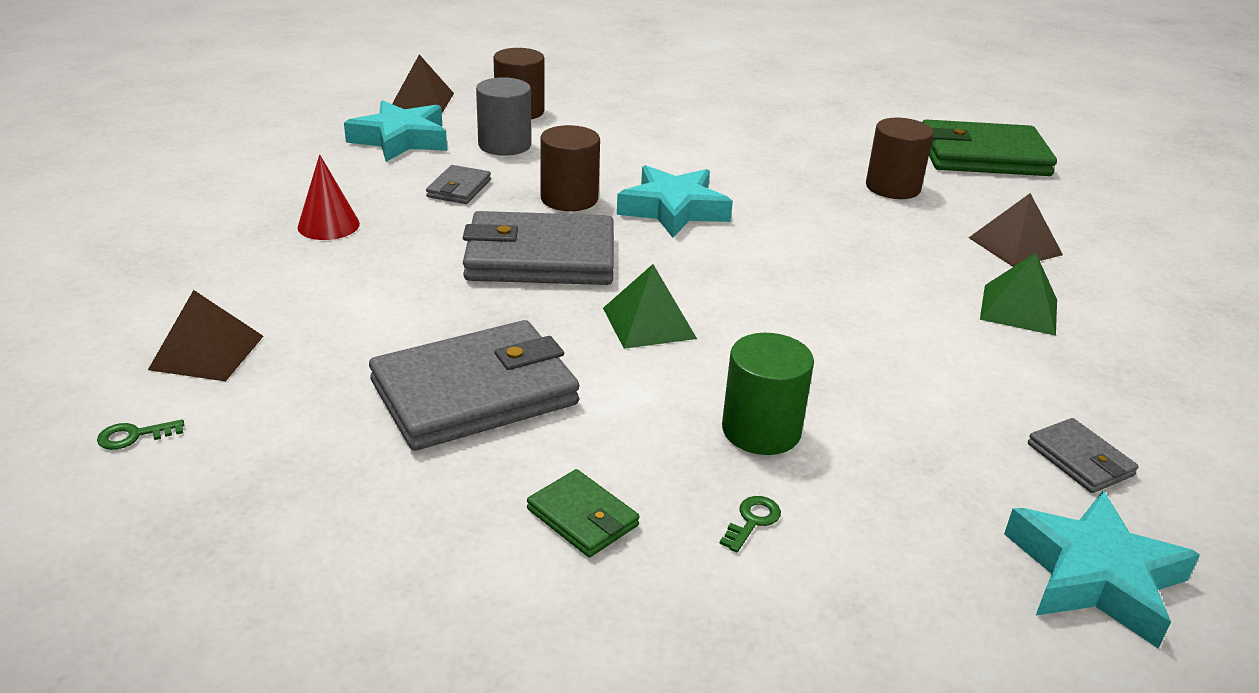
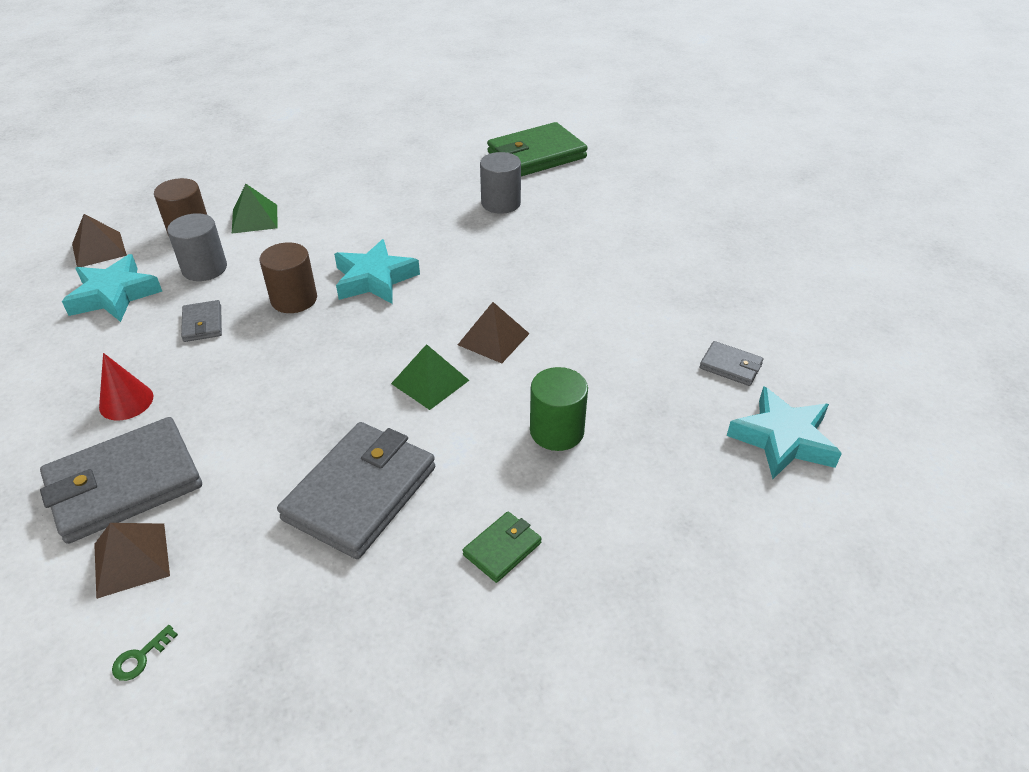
camera: 30 degrees left, 10 degrees up
grey wallet [463,211,614,285] -> grey wallet moved to [40,417,202,544]
green wallet [527,469,640,557] -> green wallet turned 60 degrees counterclockwise [463,512,542,583]
green key [719,496,781,553] -> none
brown cylinder [866,118,934,199] -> grey cylinder [480,152,521,214]
brown pyramid [969,193,1063,267] -> brown pyramid moved to [458,302,530,363]
green pyramid [980,253,1057,336] -> green pyramid moved to [232,184,278,234]

